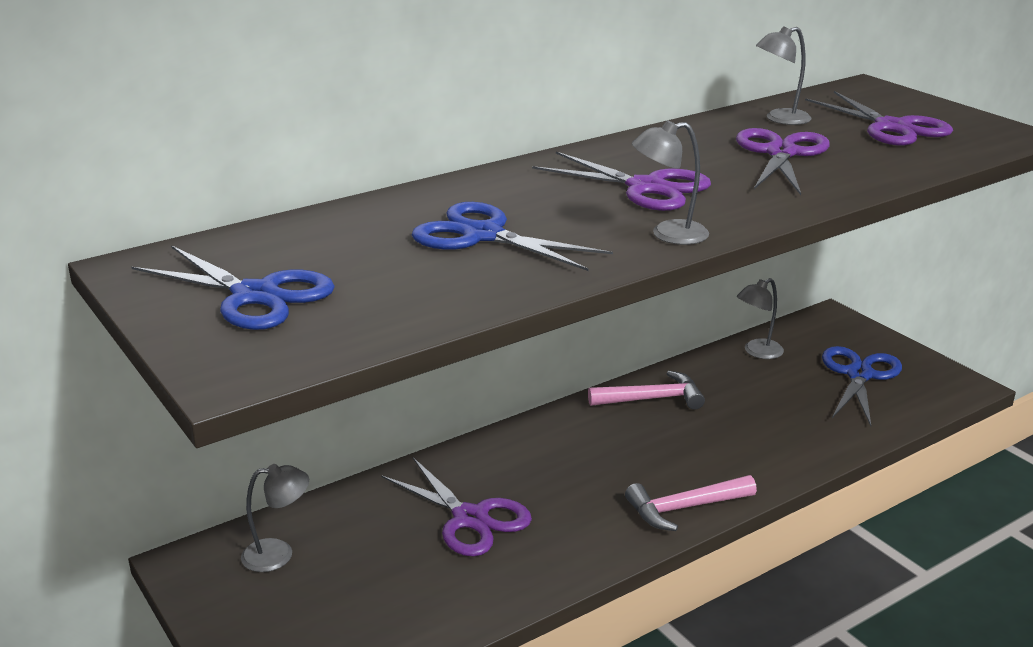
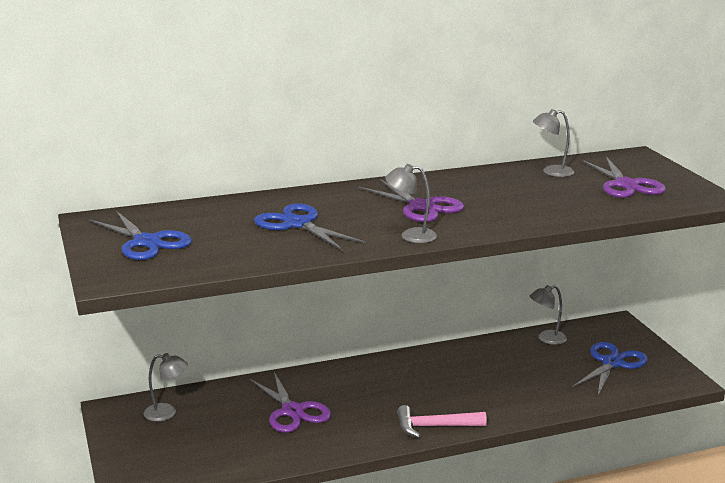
camera: 15 degrees right, 5 degrees down
pink hammer [588,371,705,410] -> none
purple scissors [736,128,830,195] -> none

